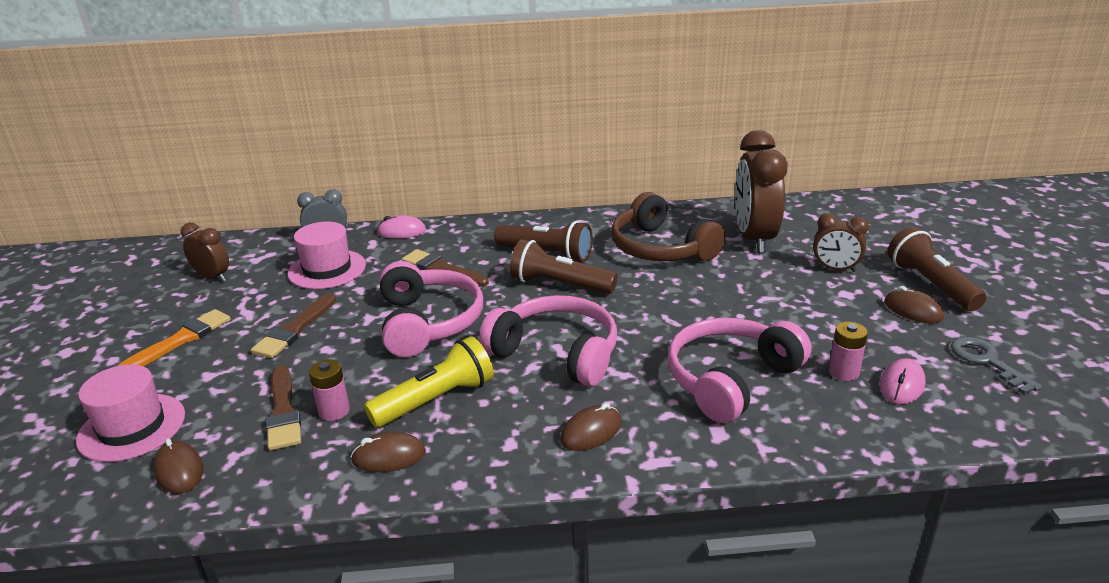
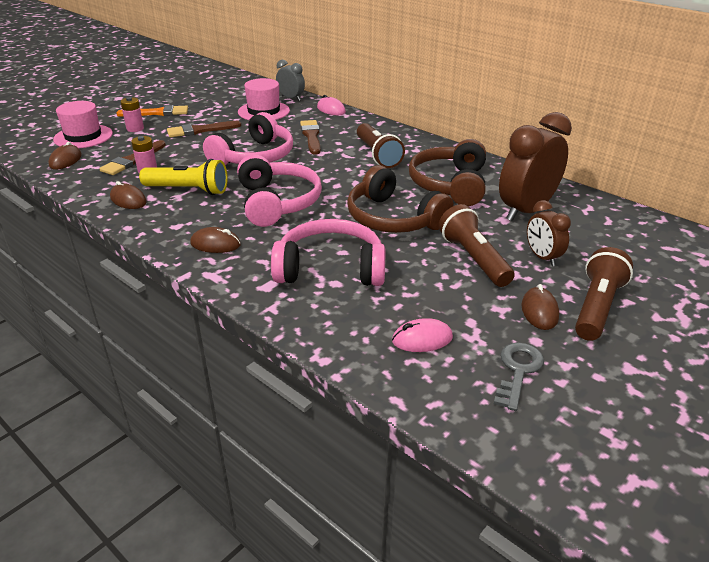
camera: 45 degrees right, 5 degrees up
brown clock [181,223,229,282] -> none
brown flashlight [510,239,618,294] -> brown flashlight moved to [439,204,515,287]
pink battery [829,322,868,381] -> pink battery moved to [121,97,144,132]
none -> brown headphones [347,165,454,233]

